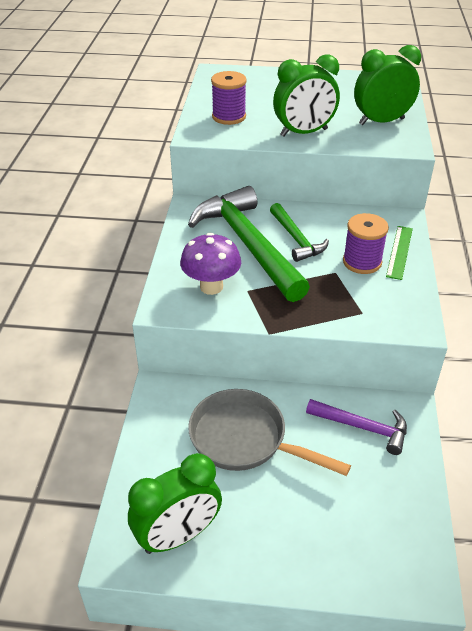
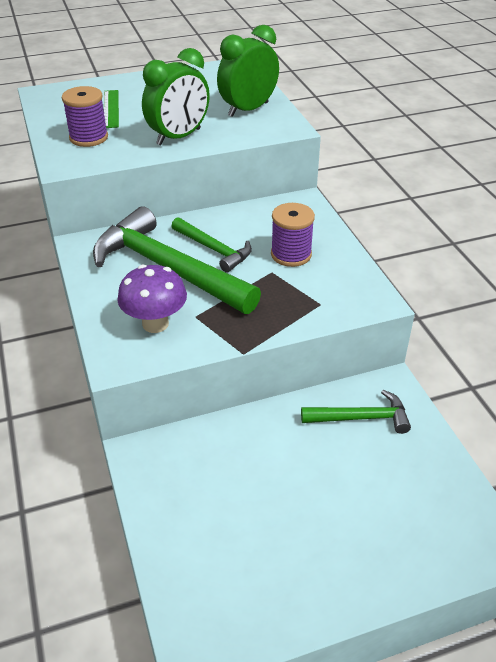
camera: 25 degrees left, 0 degrees up
green clock [128,453,222,554] -> none
grey pan [188,389,351,476] -> none
purple hammer [306,399,407,455] -> green hammer [301,390,411,434]
green ruler [386,226,413,280] -> green ruler moved to [104,90,119,128]

